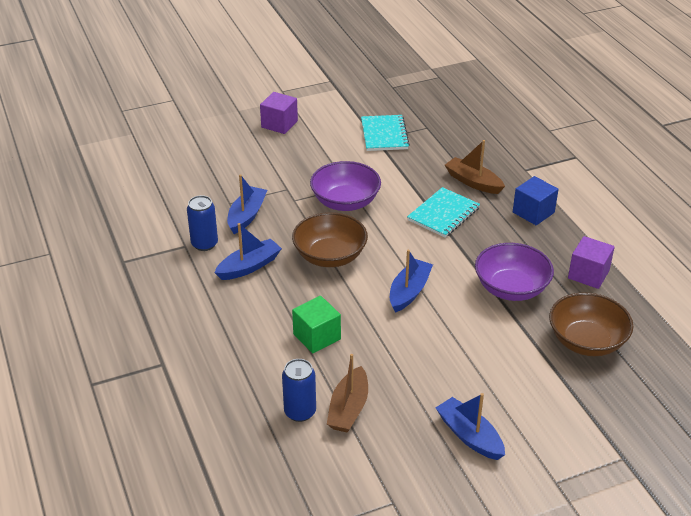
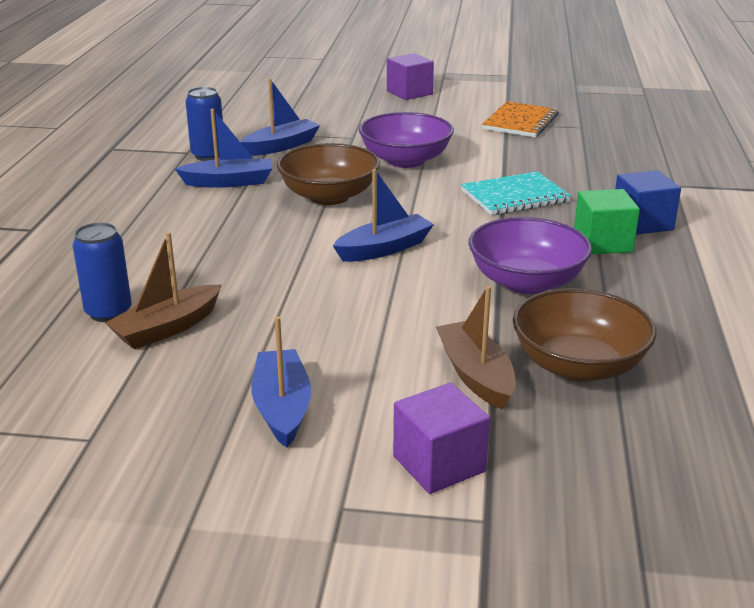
camera: 30 degrees right, 10 degrees down
green cube [292,296,341,353] -> green cube moved to [574,189,640,254]
turquoise notebook [361,115,410,151] -> orange notebook [482,101,559,137]
brown boat [445,140,505,194] -> brown boat moved to [436,286,516,410]
purple cube [568,236,615,289] -> purple cube moved to [393,383,490,494]

